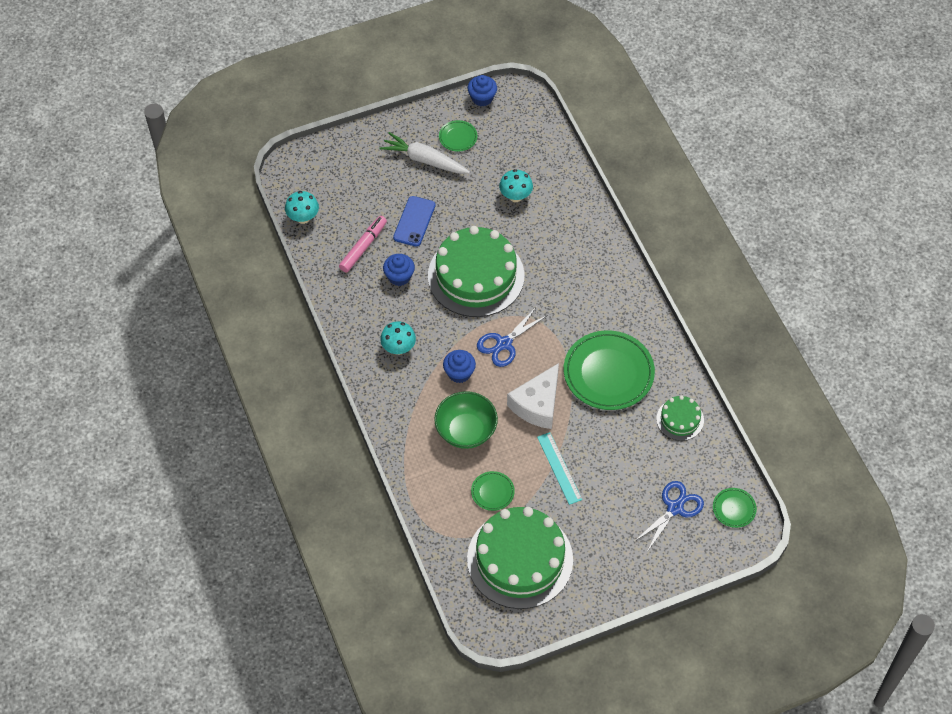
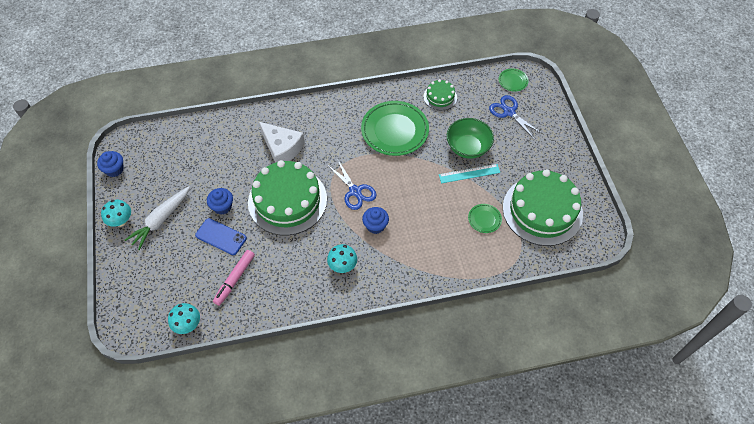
camera: 80 degrees left, 0 degrees up
pink marker [339,216,387,272] -> pink marker turned 105 degrees counterclockwise [213,250,255,306]
blue cupcake [383,254,415,286] -> blue cupcake moved to [207,188,233,215]
green bowl [434,391,498,449] -> green bowl moved to [447,118,494,159]
green plate [439,120,477,152] -> none
turquoise mushroom [499,169,533,202] -> turquoise mushroom moved to [101,200,131,227]
white cheese [507,363,559,429] -> white cheese moved to [259,122,305,163]

